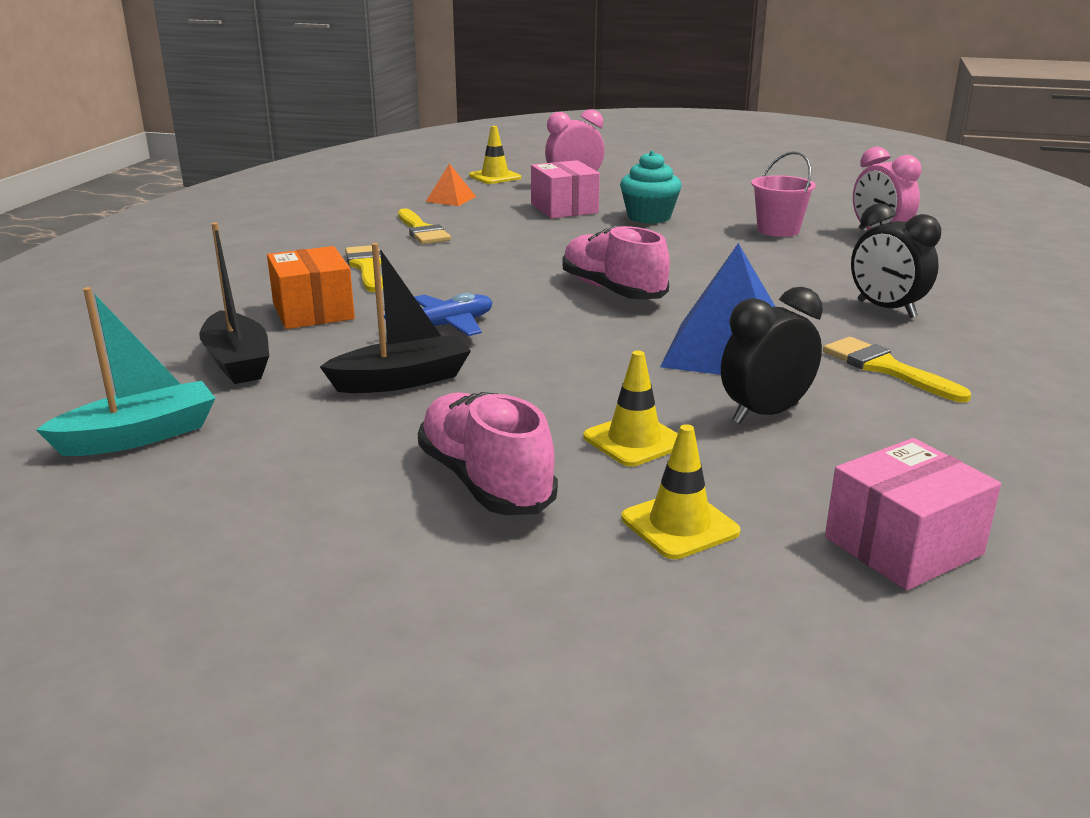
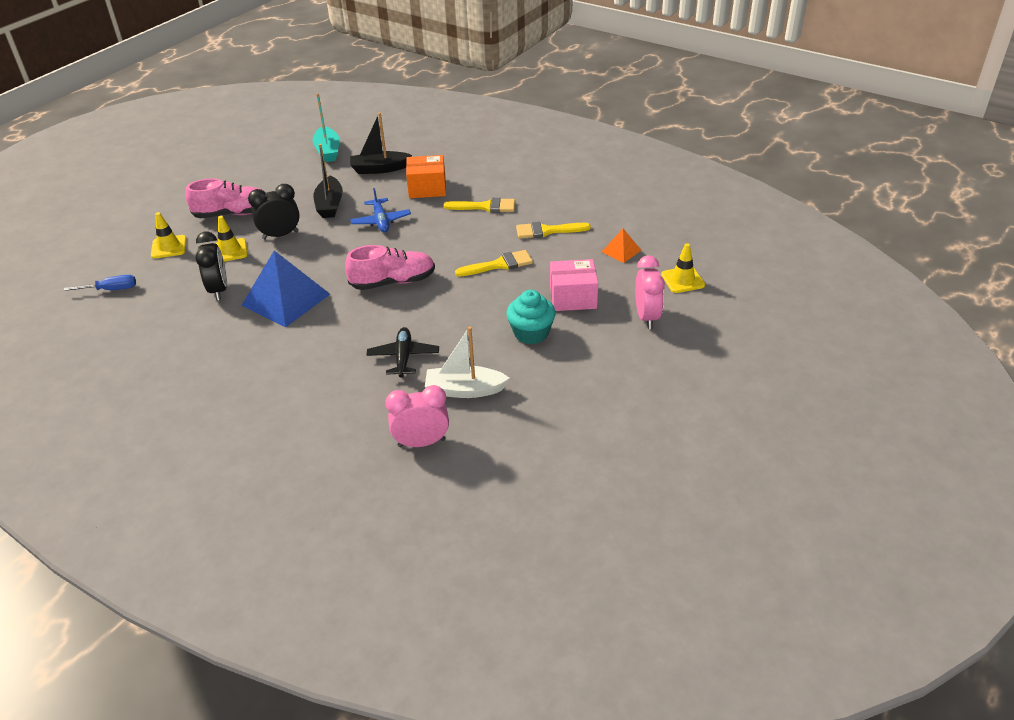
camera: 110 degrees right, 15 degrees up
pink bucket [751,151,816,237] -> white boat [425,326,510,398]
yellow brush [823,337,971,402] -> yellow brush moved to [455,250,533,277]
pink box [825,438,1001,590] -> blue screwdriver [63,275,136,291]
black clock [851,203,941,318] -> black clock moved to [248,184,300,239]
none -> black plane [366,327,439,378]

